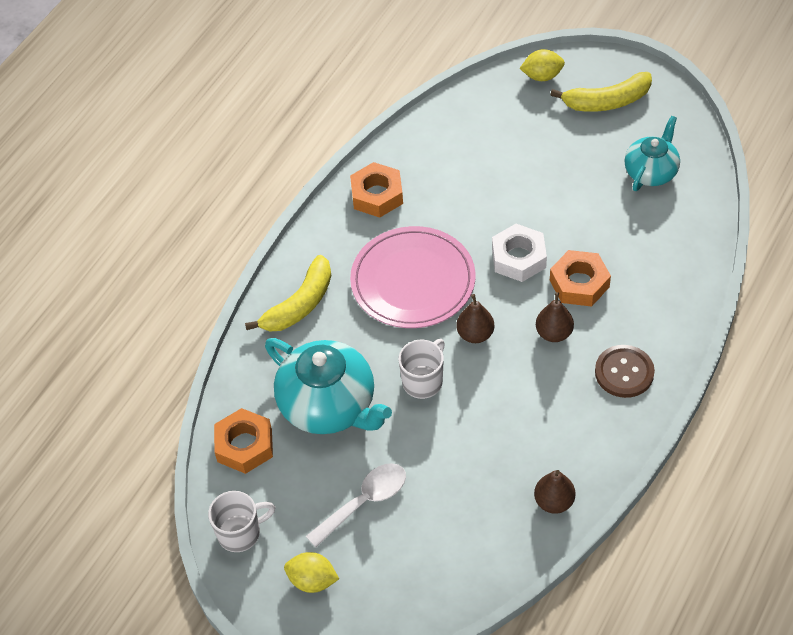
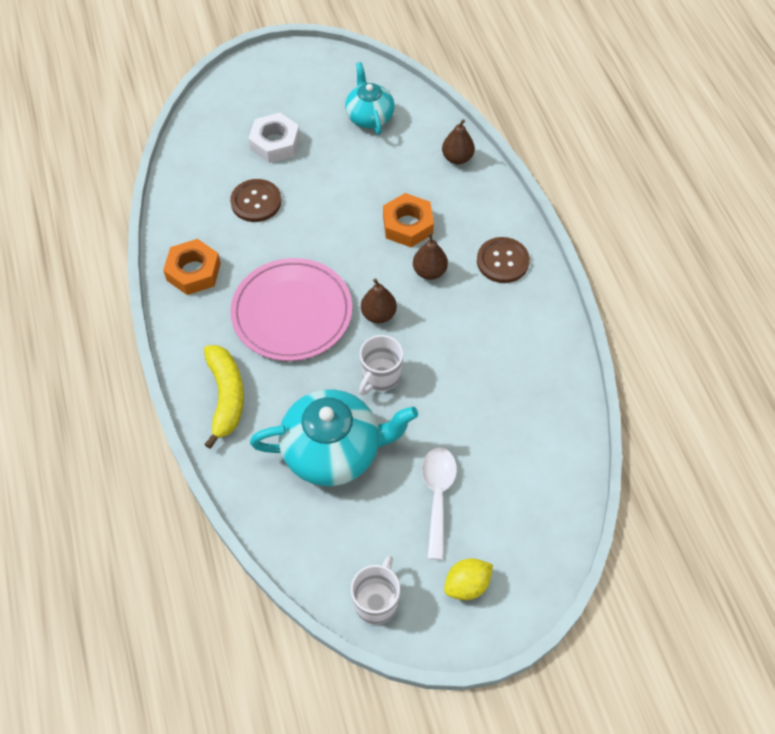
camera: 50 degrees left, 5 degrees up
orange nut [214,408,273,474] -> none
white mug [398,339,445,399] -> white mug turned 135 degrees counterclockwise [359,335,403,395]
white nut [492,224,547,282] -> white nut moved to [248,113,300,163]
yellow lemon [519,49,565,81] -> none
brown pear [534,470,576,514] -> brown pear moved to [442,119,475,164]
yellow banana [550,72,652,112] -> none
none -> brown button [230,179,281,222]

